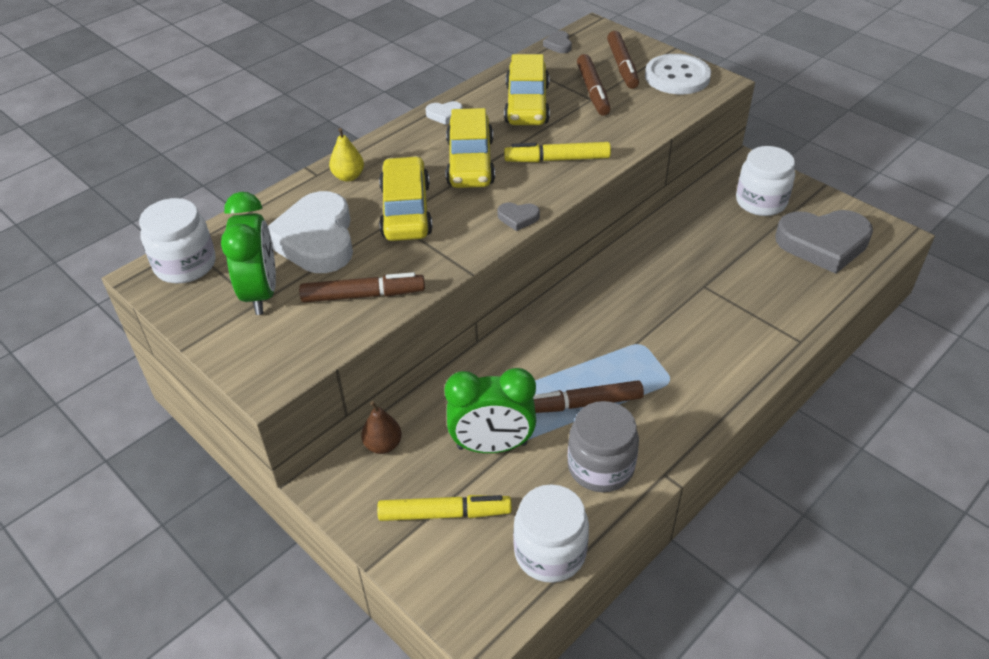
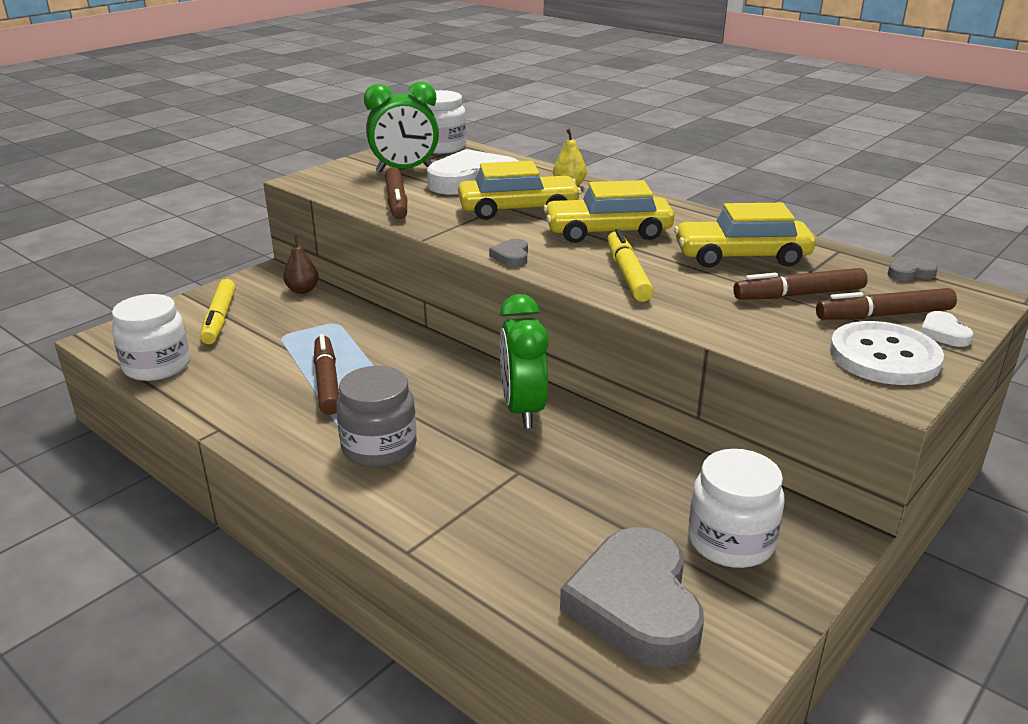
camera: 85 degrees right, 15 degrees down
white heart [426,101,463,125] -> white heart moved to [921,311,973,347]
green clock [445,368,536,453] -> green clock moved to [500,294,549,429]
grey jar [567,401,639,492] -> grey jar moved to [336,366,417,467]

